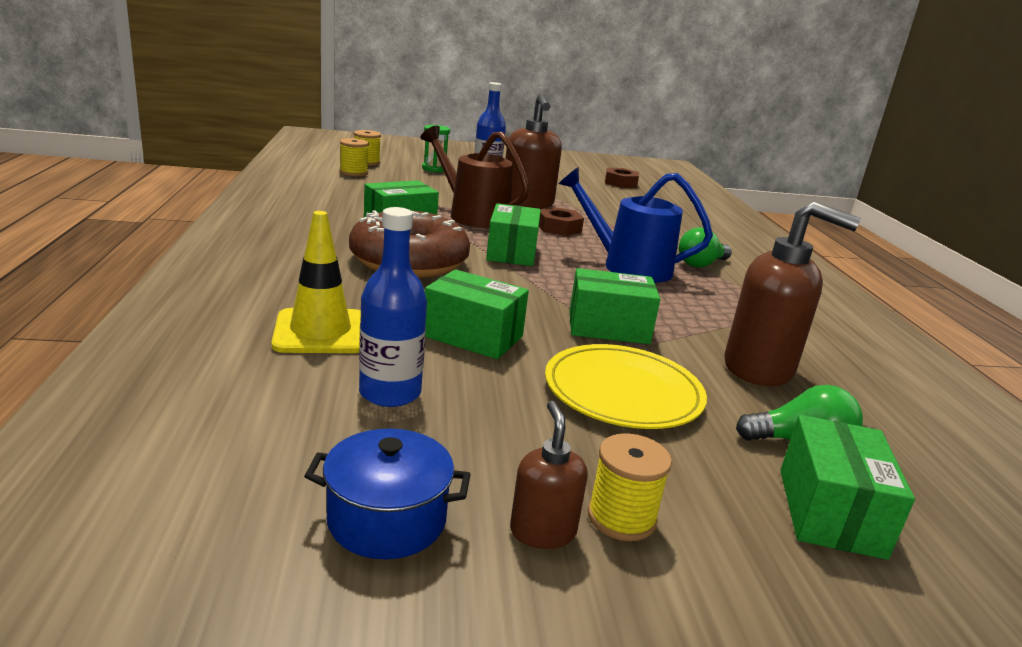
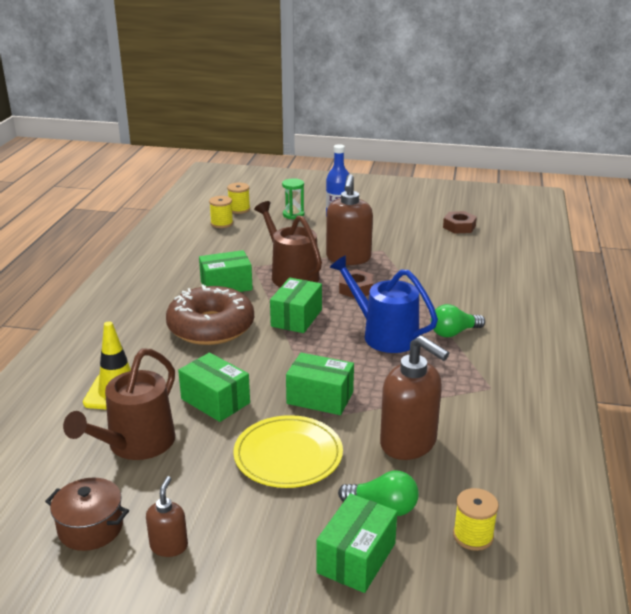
camera: 20 degrees right, 5 degrees up
blue pot [304,429,471,559] -> brown pot [45,478,129,551]
blue bottle [359,207,427,407] -> brown watering can [63,348,175,460]
yellow spool [588,433,672,541] -> yellow spool moved to [453,488,499,551]

